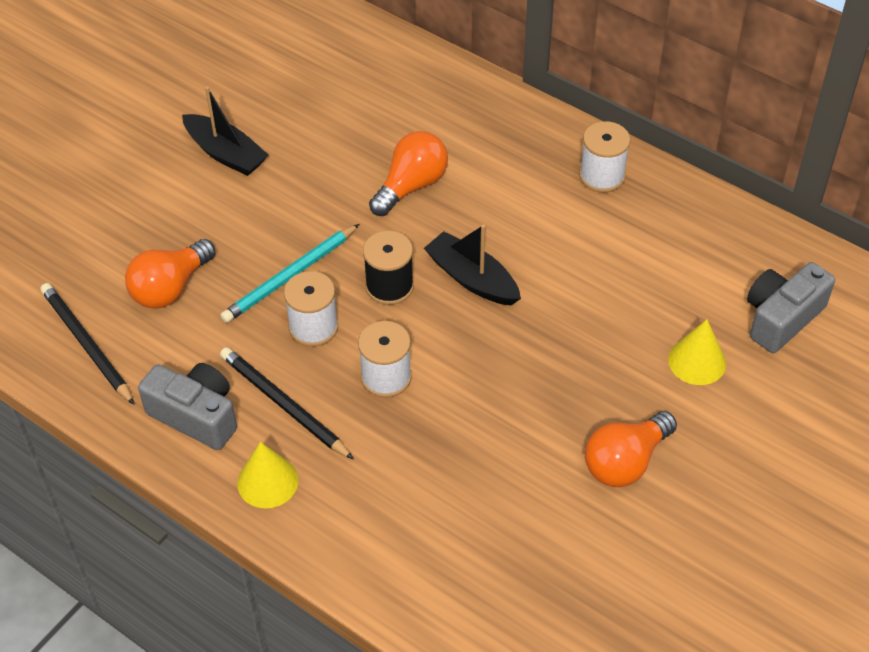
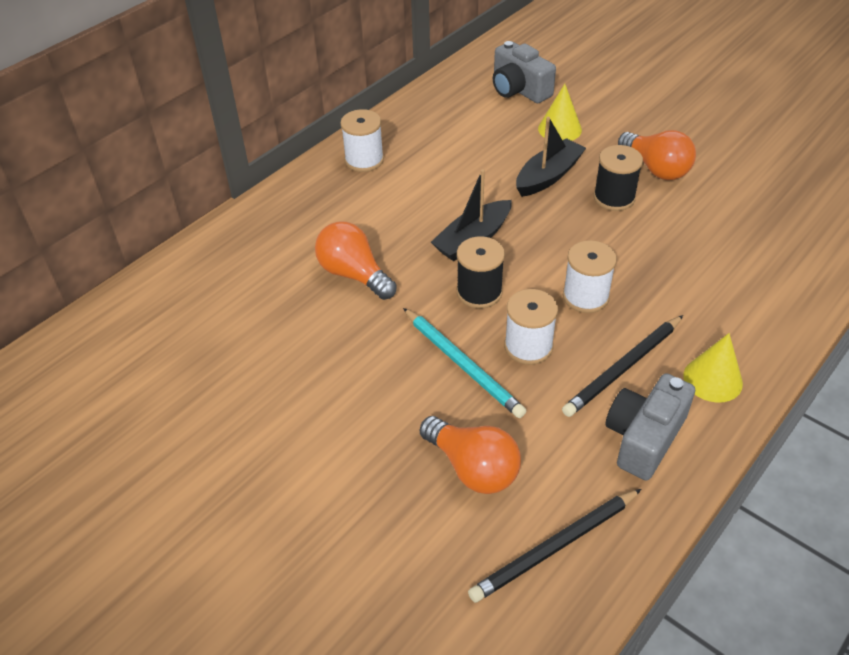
camera: 85 degrees left, 5 degrees down
black boat [182,86,269,176] -> black boat moved to [516,117,586,197]
none -> black spool [593,145,643,211]

